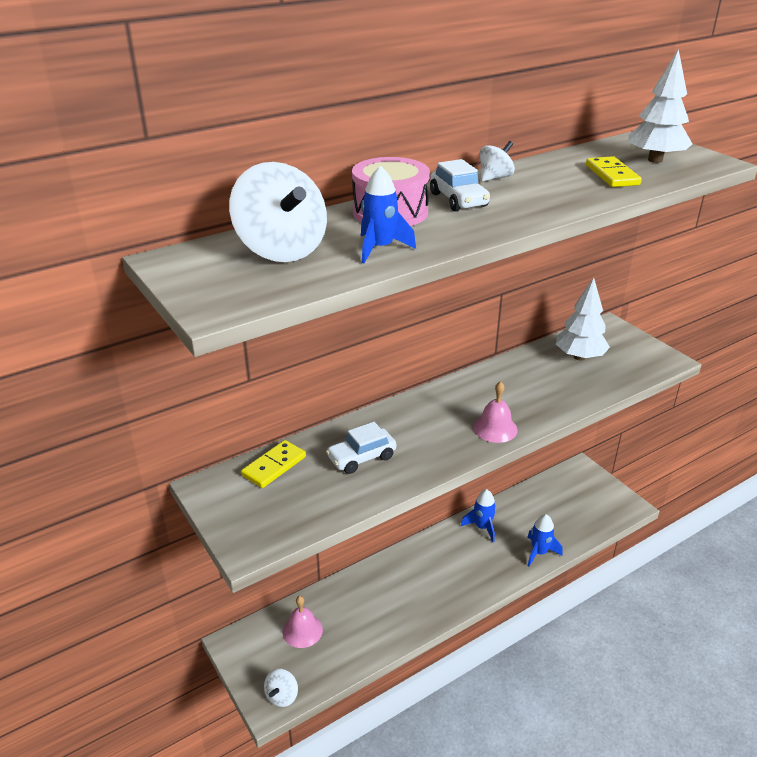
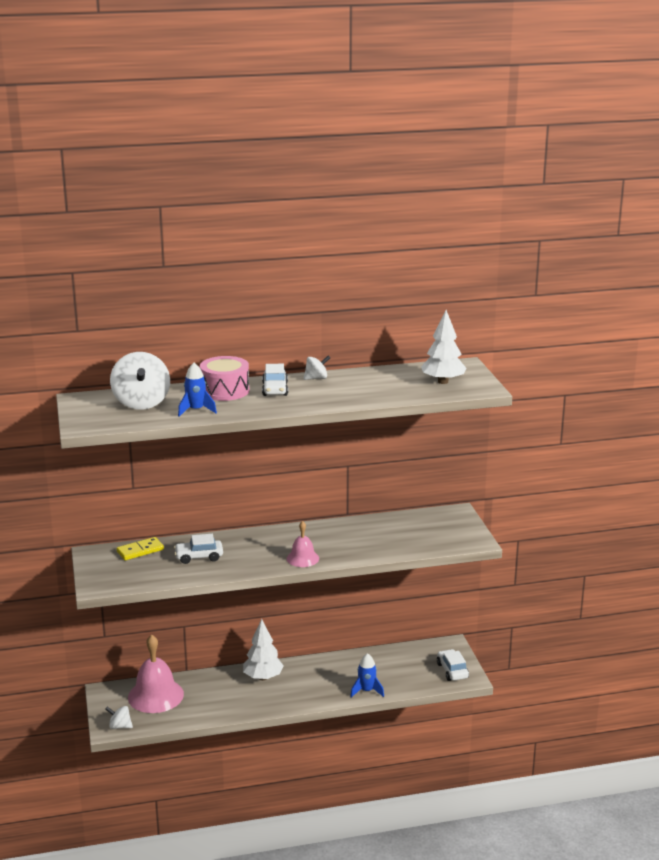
camera: 20 degrees right, 10 degrees down
white spinning top [264,669,298,707] -> white spinning top turned 60 degrees clockwise [105,706,133,729]
pink bell [283,596,323,648] -> pink bell [128,634,184,713], size x1.80
blue rocket [461,489,496,542] -> none
white tree [556,278,610,361] -> white tree moved to [243,619,284,680]
yellow domino [586,156,642,187] -> none
none -> white car [437,649,469,681]

